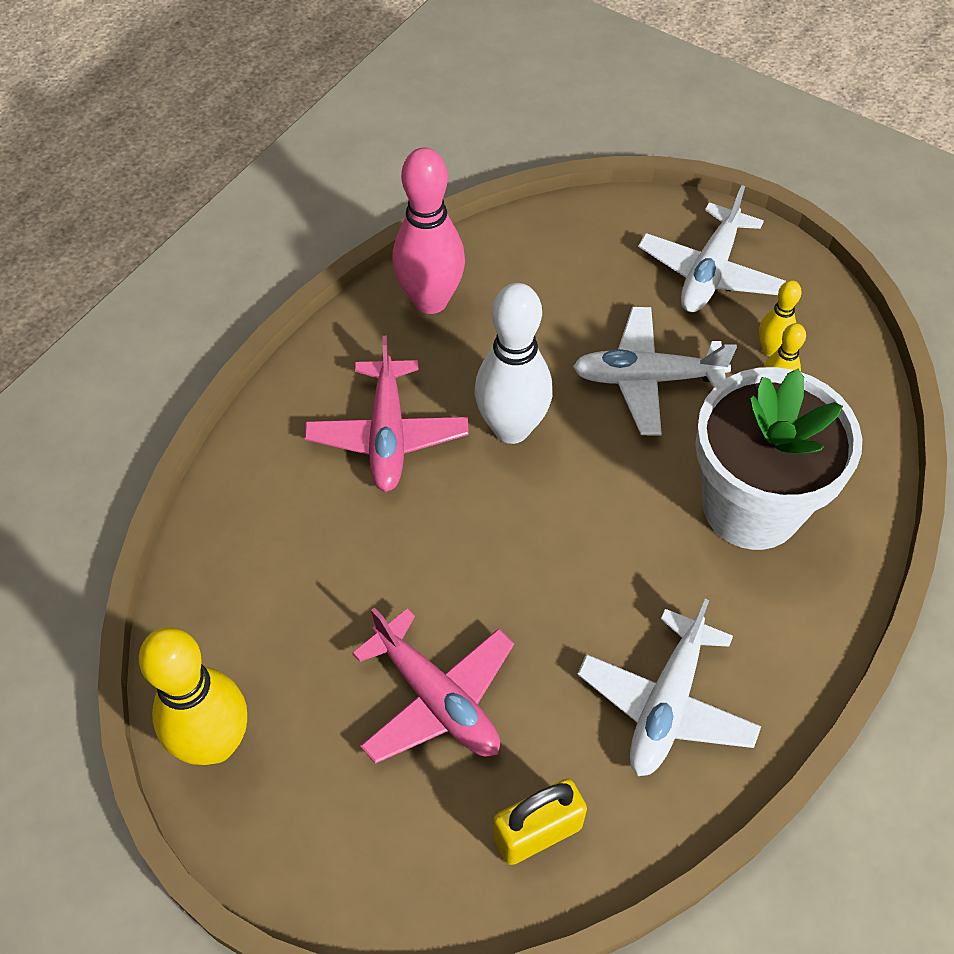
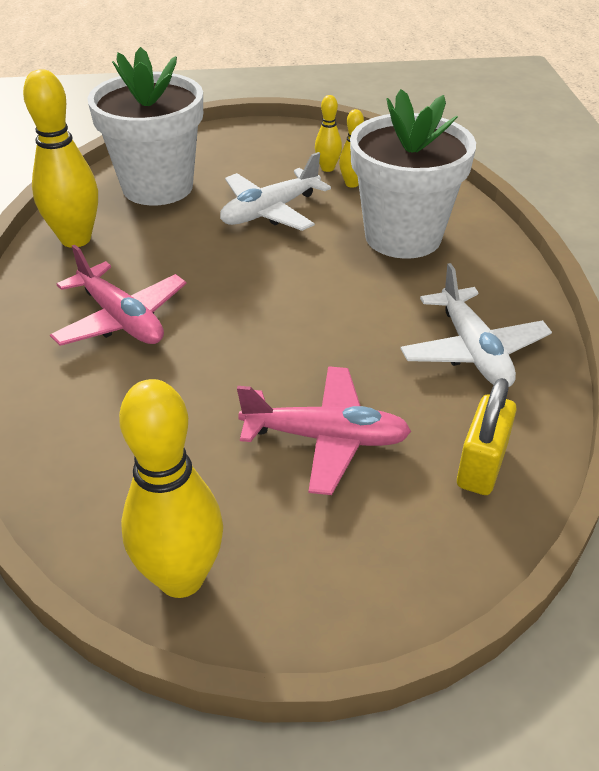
camera: 40 degrees left, 15 degrees down
pink bowling pin [392,148,465,314] -> yellow bowling pin [23,69,98,248]
white bowling pin [474,283,553,444] -> none
white plane [638,185,786,312] -> none
none -> white flower pot [88,47,203,205]

